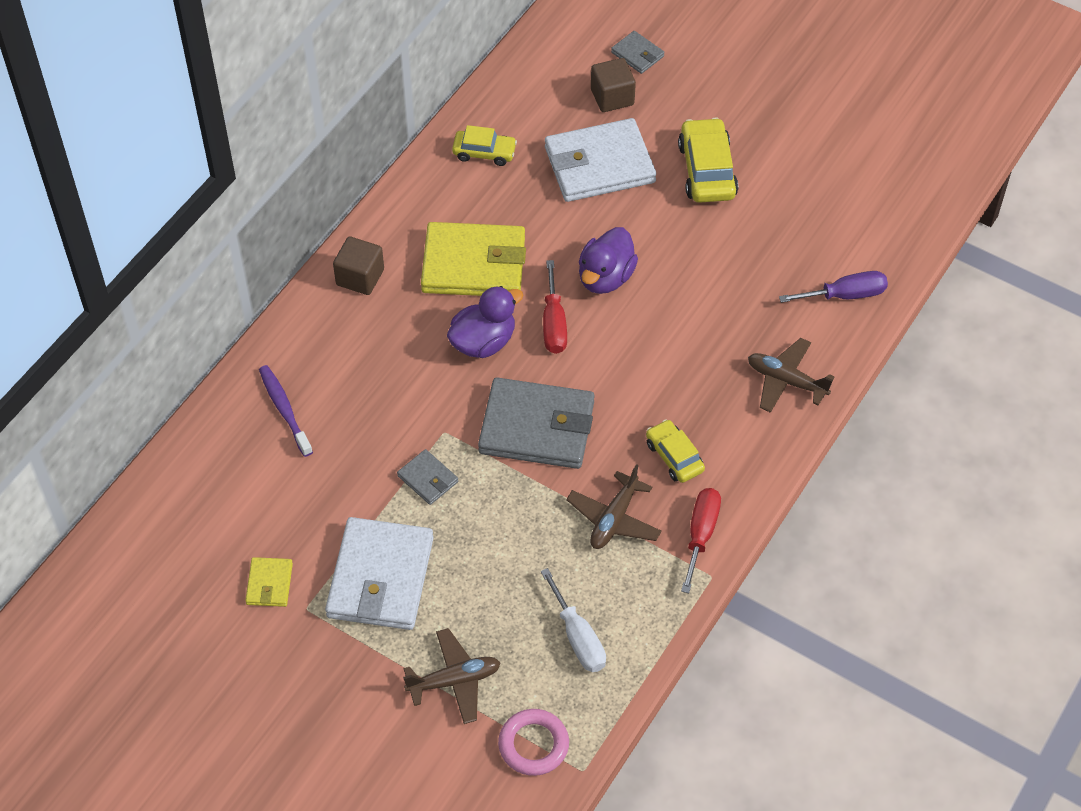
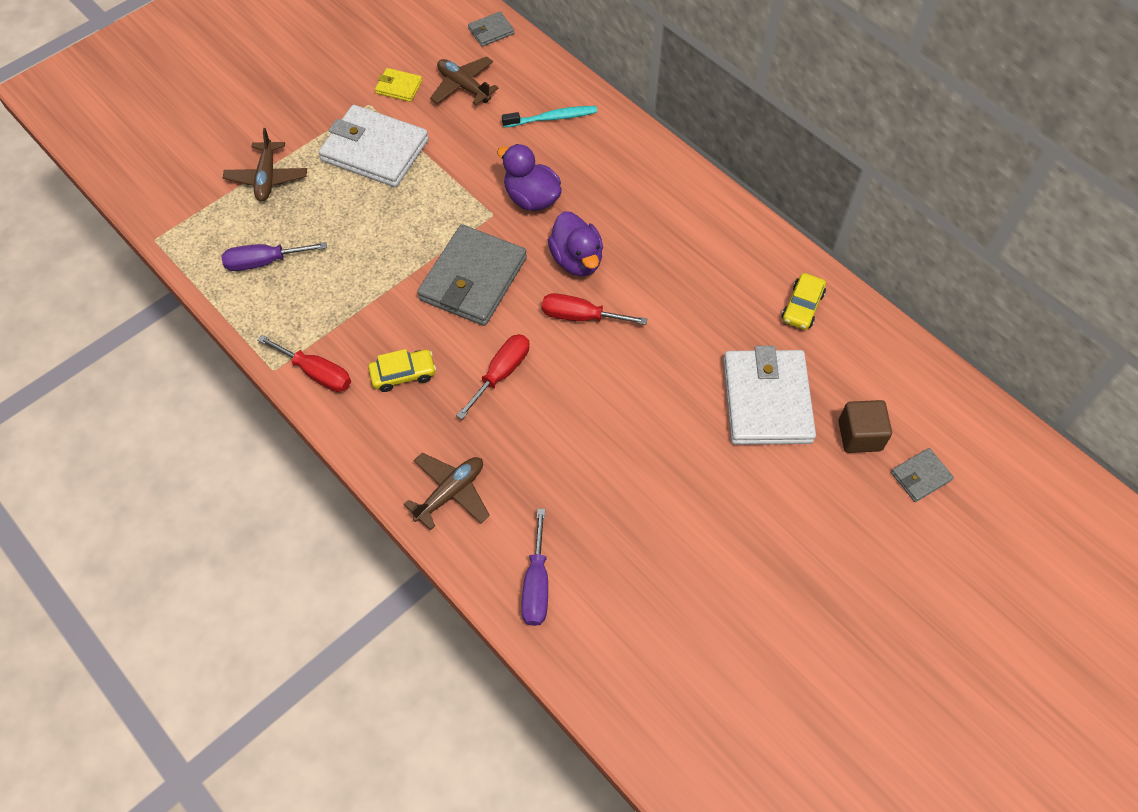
camera: 105 degrees right, 5 degrees up
purple toothbrush [259,365,313,457] -> turquoise toothbrush [502,106,597,128]
brown cube [333,236,384,295] -> none
grey wallet [397,449,458,505] -> grey wallet moved to [468,12,514,47]
yellow wallet [421,222,526,296] -> none
pink ring [498,709,569,776] -> none
white screwdriver [541,568,606,672] -> purple screwdriver [221,242,327,271]
brown plane [566,464,662,549] -> brown plane moved to [430,56,499,105]
purple duck [579,227,638,294] -> purple duck moved to [497,144,562,211]
yellow car [678,118,738,203] -> none
none -> red screwdriver [456,334,529,419]

